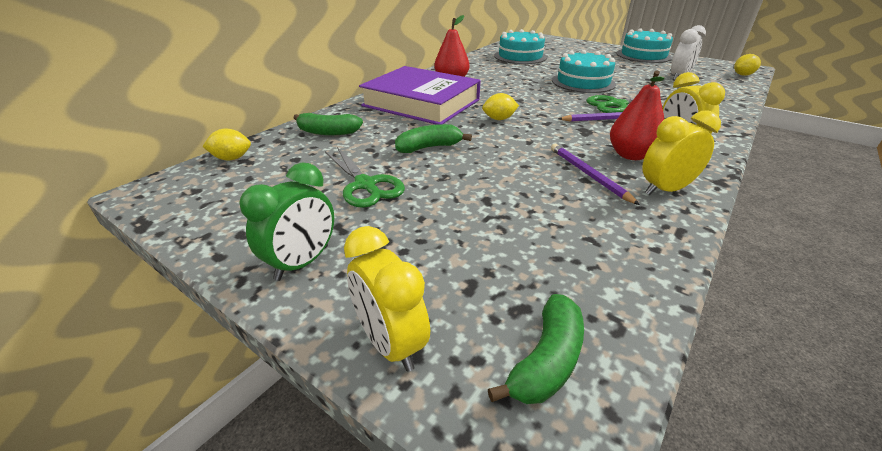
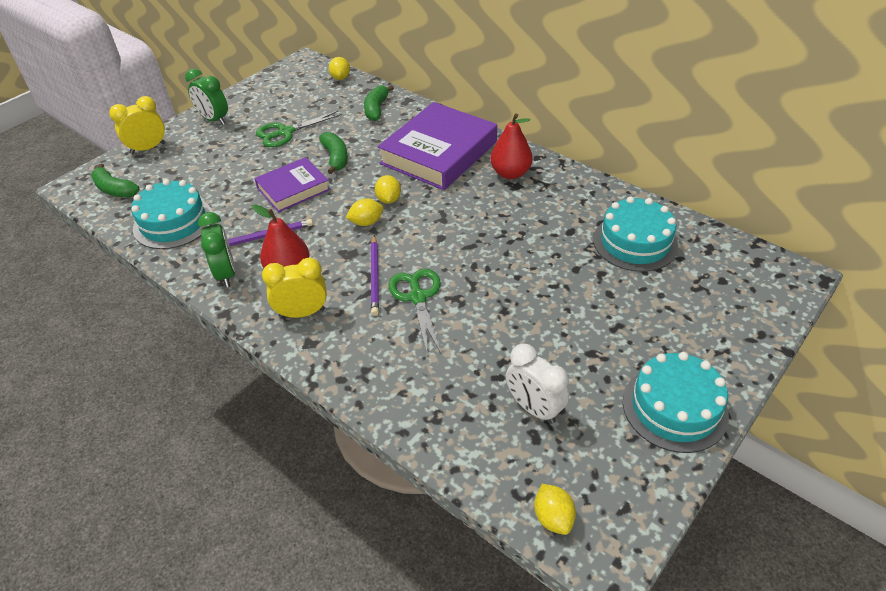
camera: 95 degrees right, 10 degrees up
turquoise cake [552,50,616,93] -> turquoise cake moved to [131,179,212,249]
yellow clock [642,110,721,195] -> green clock [198,212,235,287]
none -> purple book [254,157,330,212]
none -> yellow lemon [346,198,383,226]

